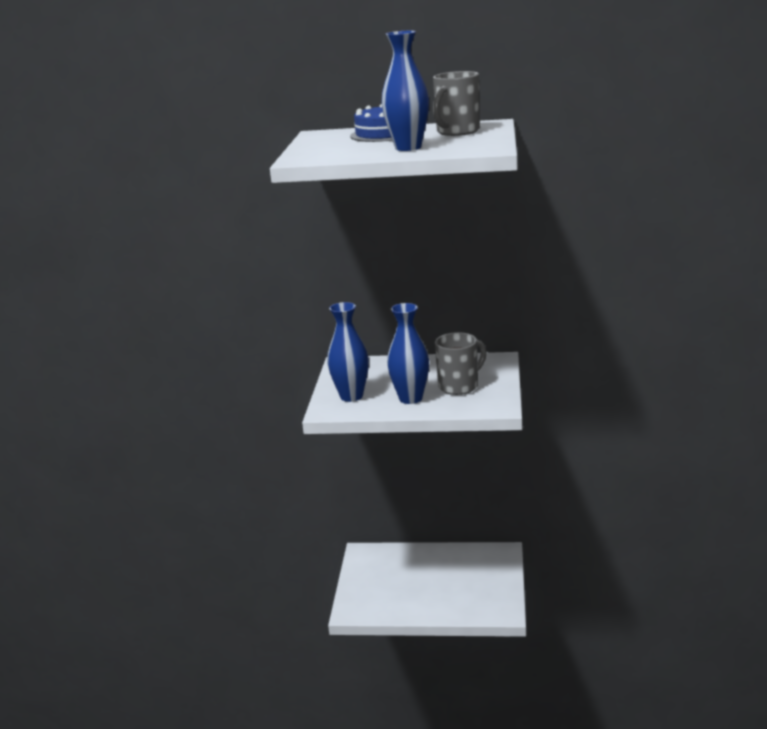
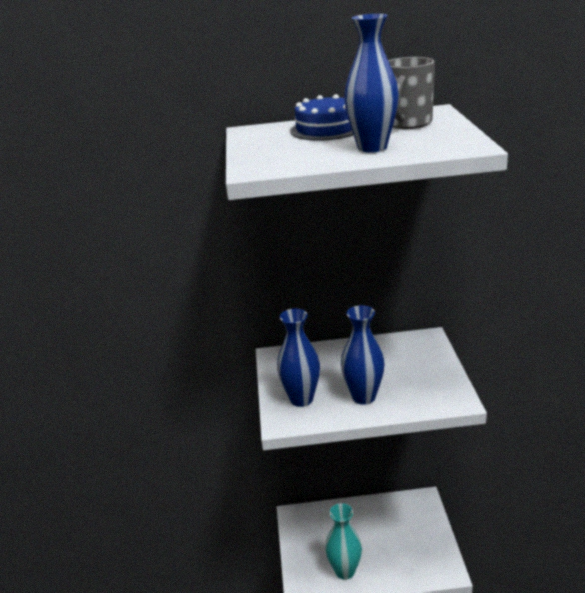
camera: 10 degrees left, 5 degrees up
grey mug [435,332,487,395] -> none
none -> turquoise vase [325,503,362,580]

